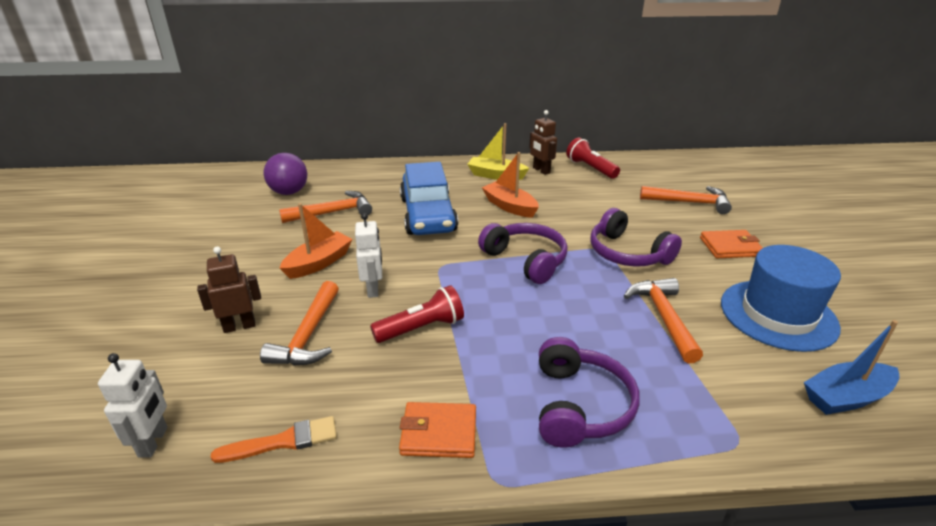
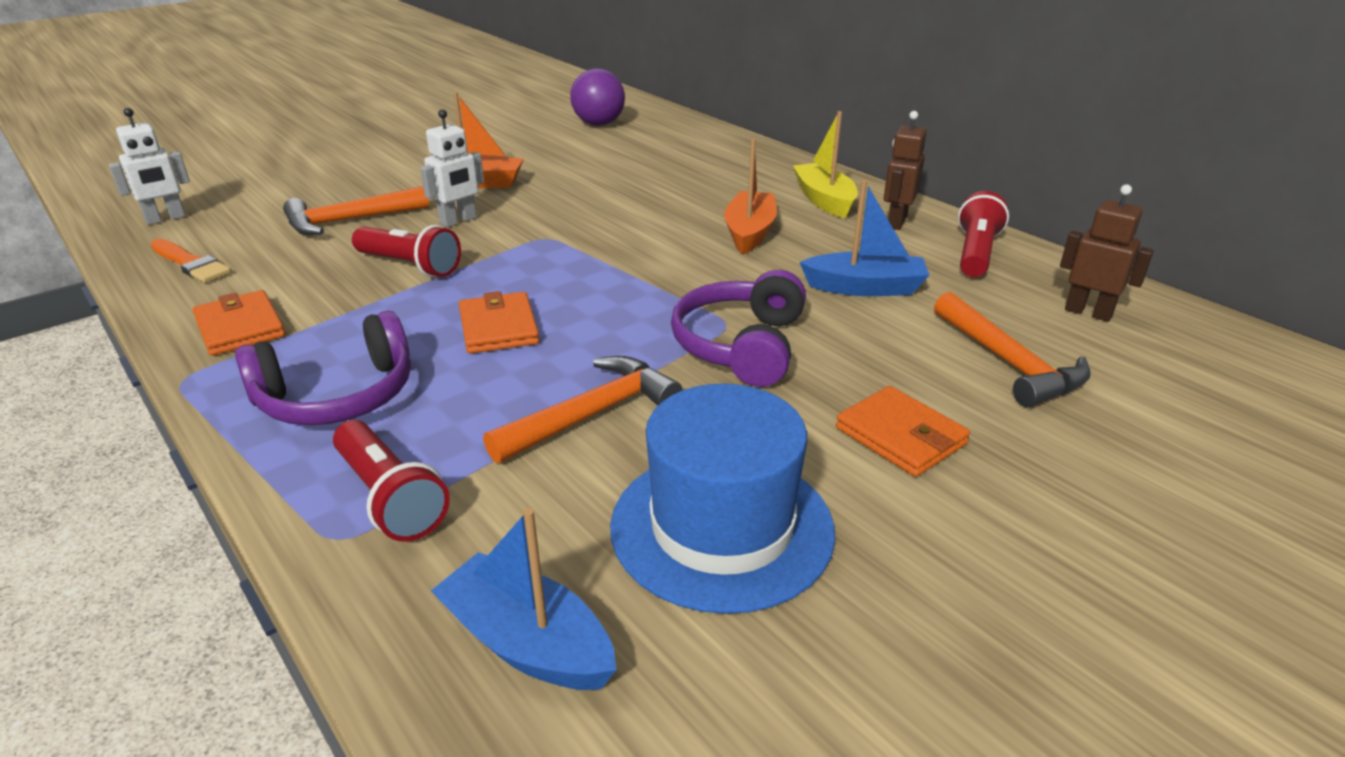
camera: 55 degrees right, 0 degrees up
brown robot [197,247,261,333] -> brown robot moved to [1060,184,1154,322]
orange hammer [279,191,372,223] -> none
blue car [400,162,458,235] -> none
purple headphones [478,223,568,284] -> none
none -> red flashlight [333,420,450,542]
none -> orange wallet [459,291,539,354]
none -> blue boat [799,180,930,296]

